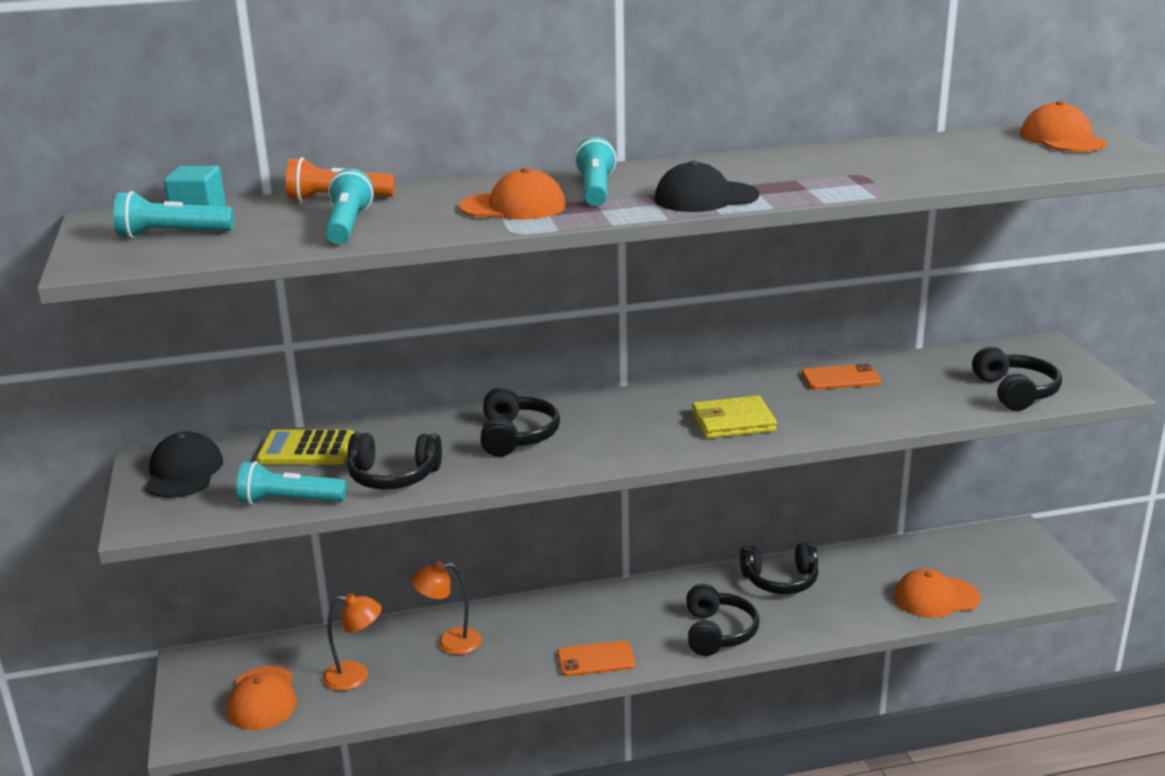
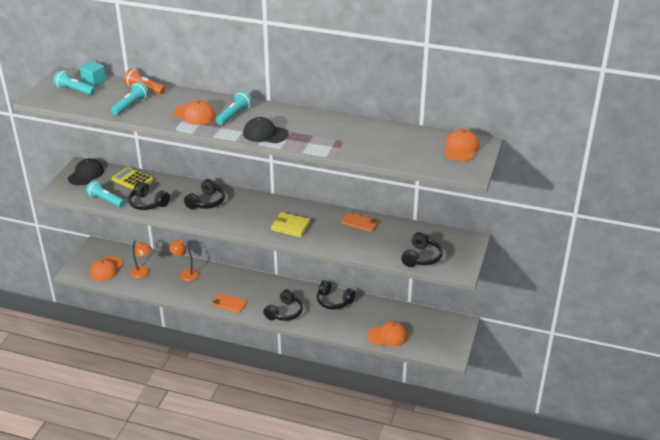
camera: 30 degrees right, 10 degrees up
orange cap [894,569,981,618] -> orange cap turned 150 degrees clockwise [367,321,408,346]

